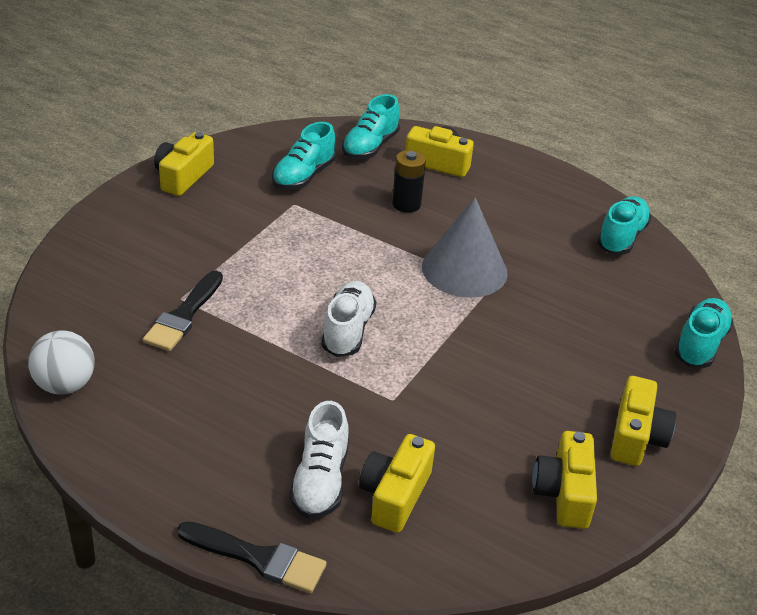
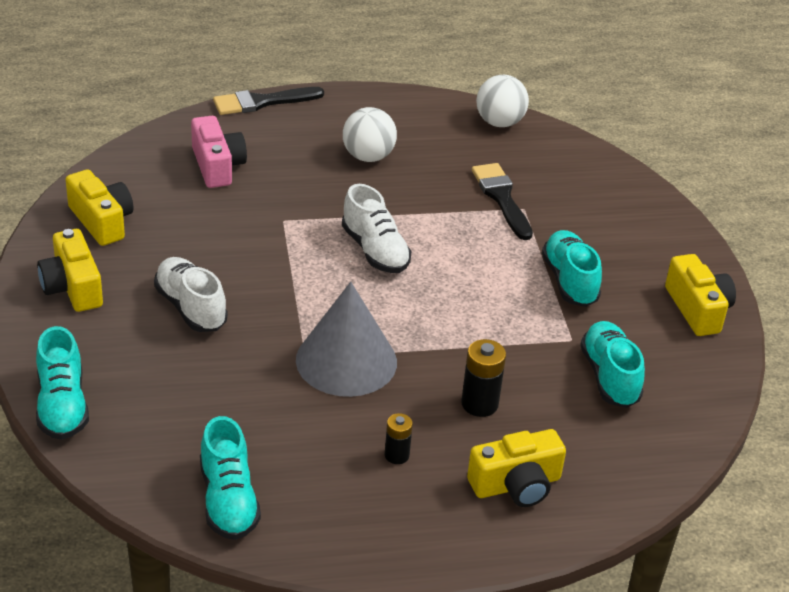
camera: 140 degrees right, 0 degrees up
white shoe [290,401,349,519] -> white shoe moved to [154,257,228,332]
turquoise shoe [342,94,400,159] -> turquoise shoe moved to [542,230,602,307]
yellow camera [359,434,435,533] -> pink camera [191,116,247,188]
none -> white ball [343,107,397,162]
none -> black battery [385,413,413,464]

